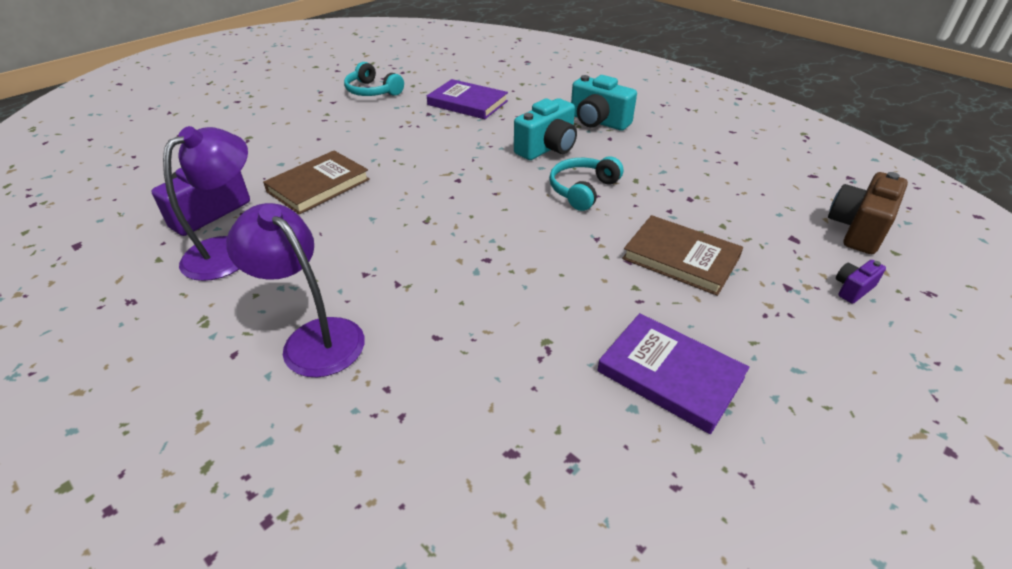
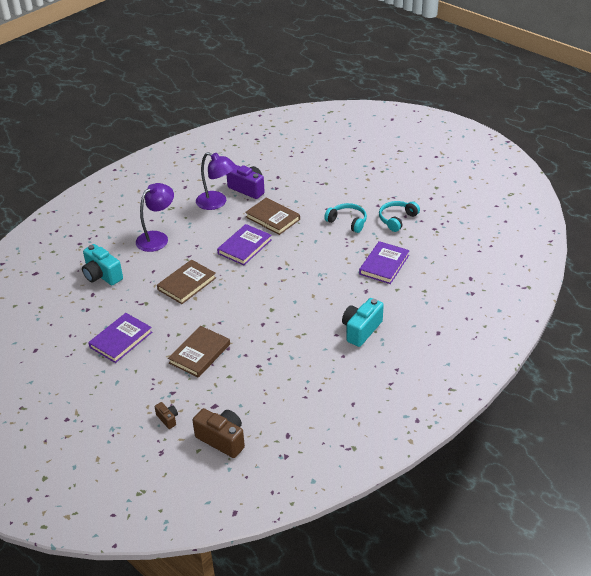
camera: 90 degrees right, 0 degrees up
turquoise camera [514,98,577,160] -> turquoise camera moved to [82,244,123,285]
turquoise headphones [549,156,623,211] -> turquoise headphones moved to [324,203,367,233]
purple camera [836,260,886,304] -> brown camera [155,402,178,429]
none -> brown book [157,259,216,304]
none -> purple book [217,224,272,265]

